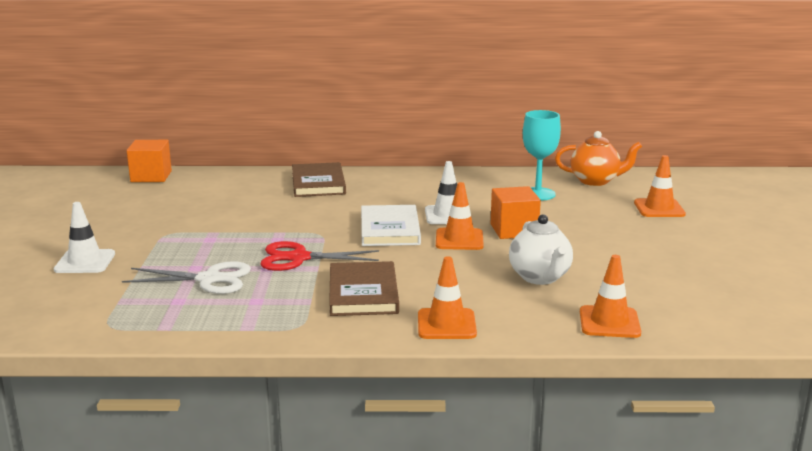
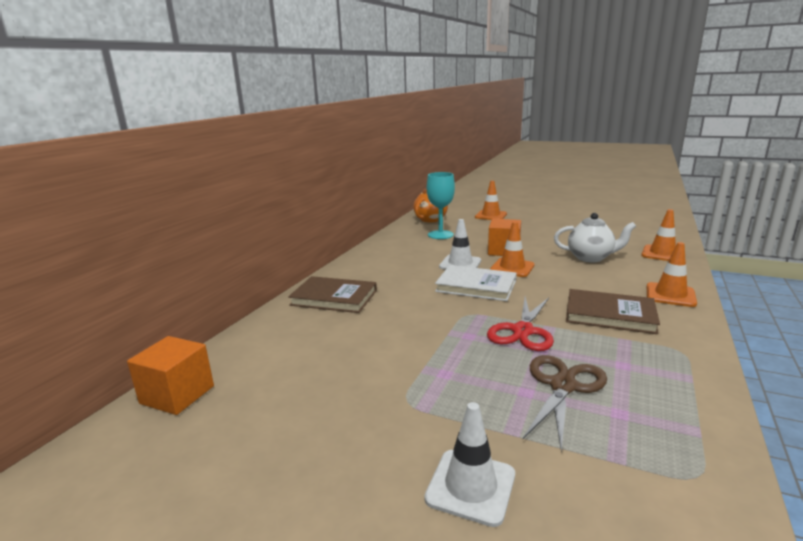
camera: 65 degrees left, 0 degrees up
white scissors [122,261,251,294] -> brown scissors [523,355,607,452]

